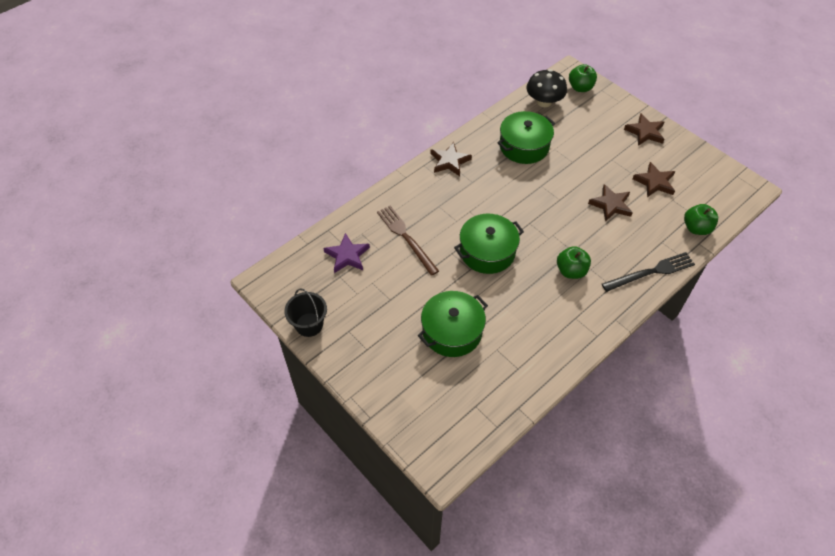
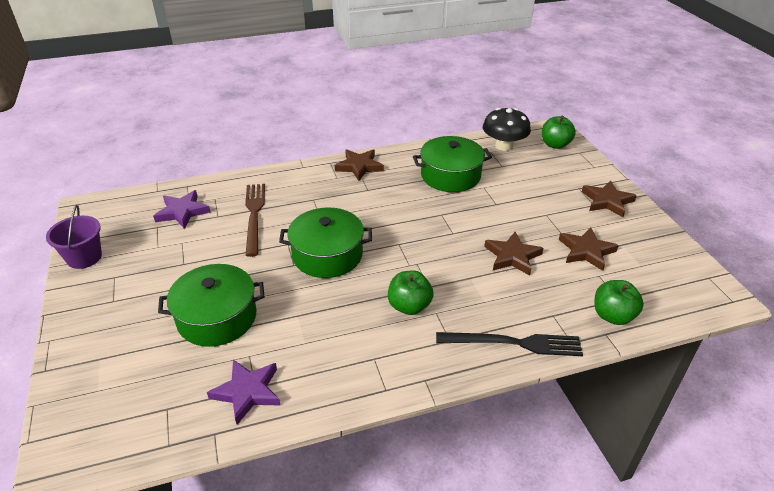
camera: 25 degrees right, 15 degrees down
black bucket [284,288,327,337] -> purple bucket [46,205,102,269]
none -> purple star [207,360,281,425]

